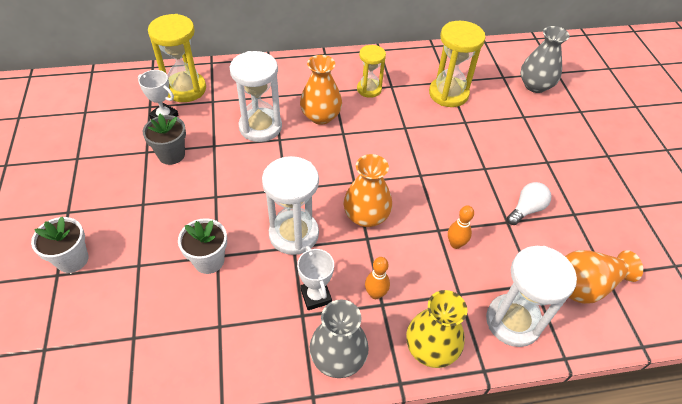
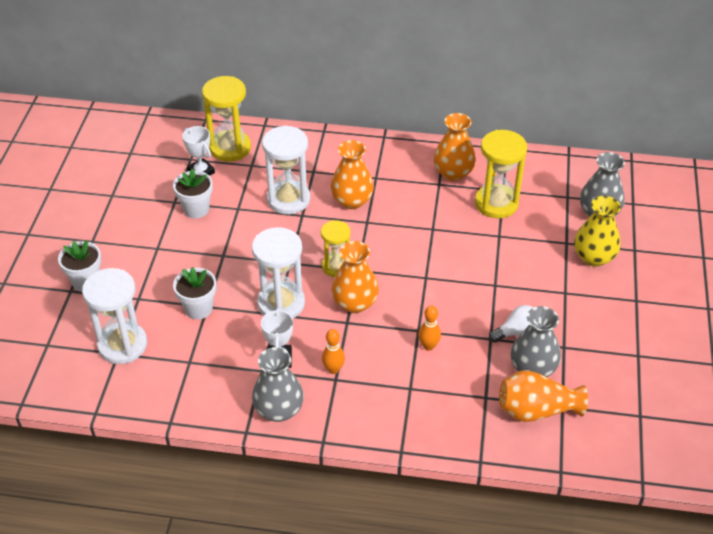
camera: 20 degrees right, 5 degrees down
grey flower pot [143,114,186,165] -> white flower pot [173,169,213,218]
yellow hourglass [357,45,386,98] -> yellow hourglass moved to [321,220,351,277]
yellow vase [406,290,467,368] -> yellow vase moved to [574,196,621,267]
white hourglass [486,246,577,347] -> white hourglass moved to [82,268,147,364]
none -> orange vase [434,113,476,181]
none -> grey vase [511,306,561,377]

